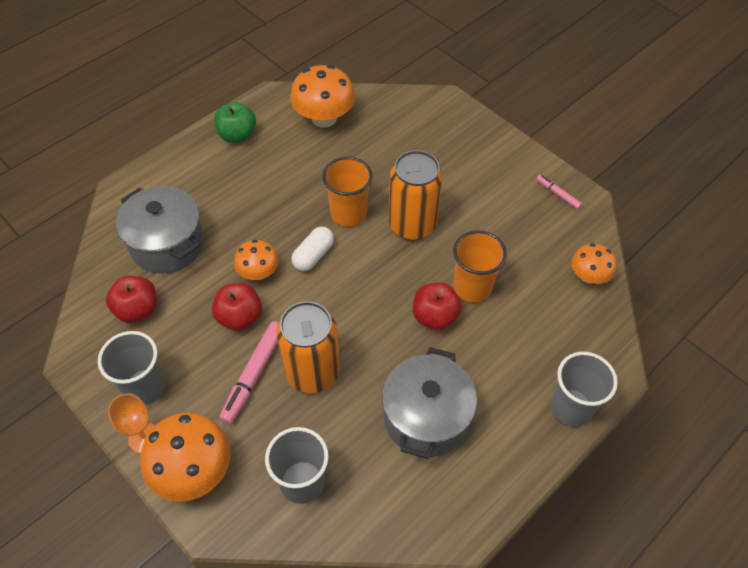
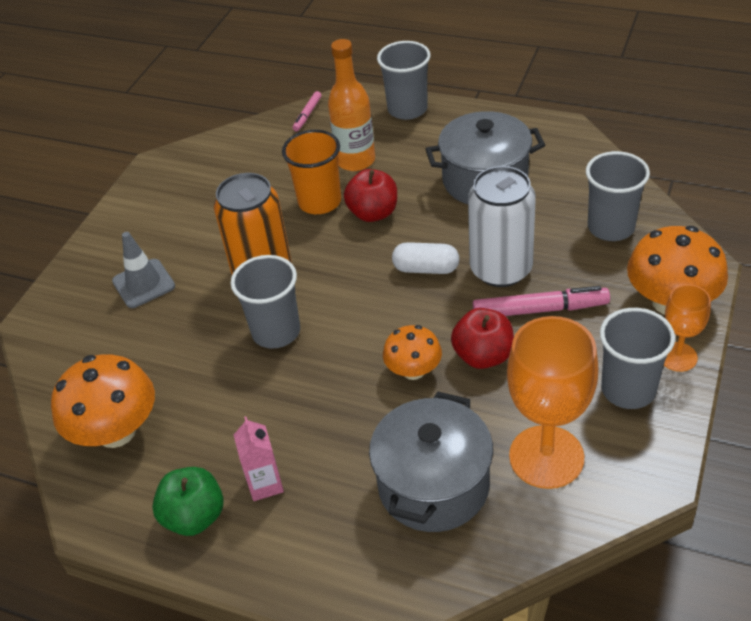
camera: 110 degrees left, 10 degrees down
red apple [106,276,157,323] -> orange goblet [507,316,598,489]
orange can [276,301,340,393] -> white can [468,166,536,287]
white capsule [291,227,334,271] -> white capsule moved to [392,242,459,274]
orange cup [322,157,372,227] -> grey cup [231,255,300,349]
pink marker [536,175,582,210] -> pink marker moved to [293,91,322,131]
orange mushroom [571,243,617,284] -> none
none -> grey traffic cone [112,232,175,308]
none -> pink carton [234,416,284,501]
none -> orange bottle [328,39,375,171]

